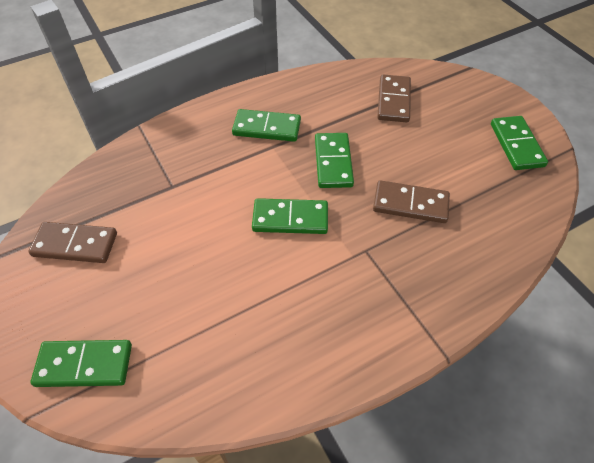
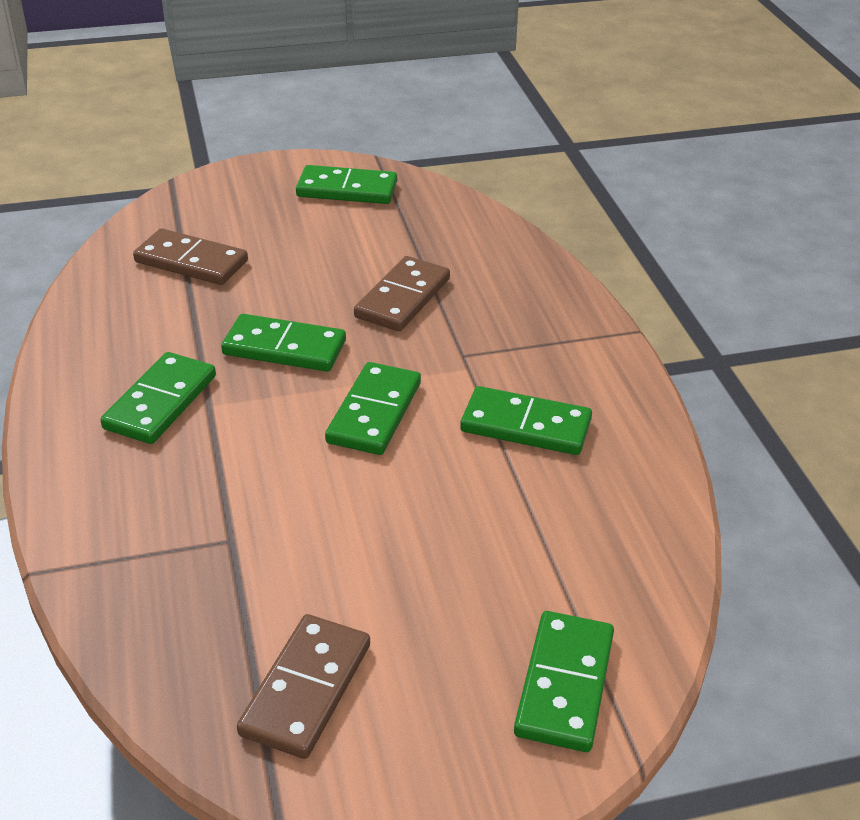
camera: 75 degrees left, 15 degrees down
none -> green domino [460,386,592,455]

